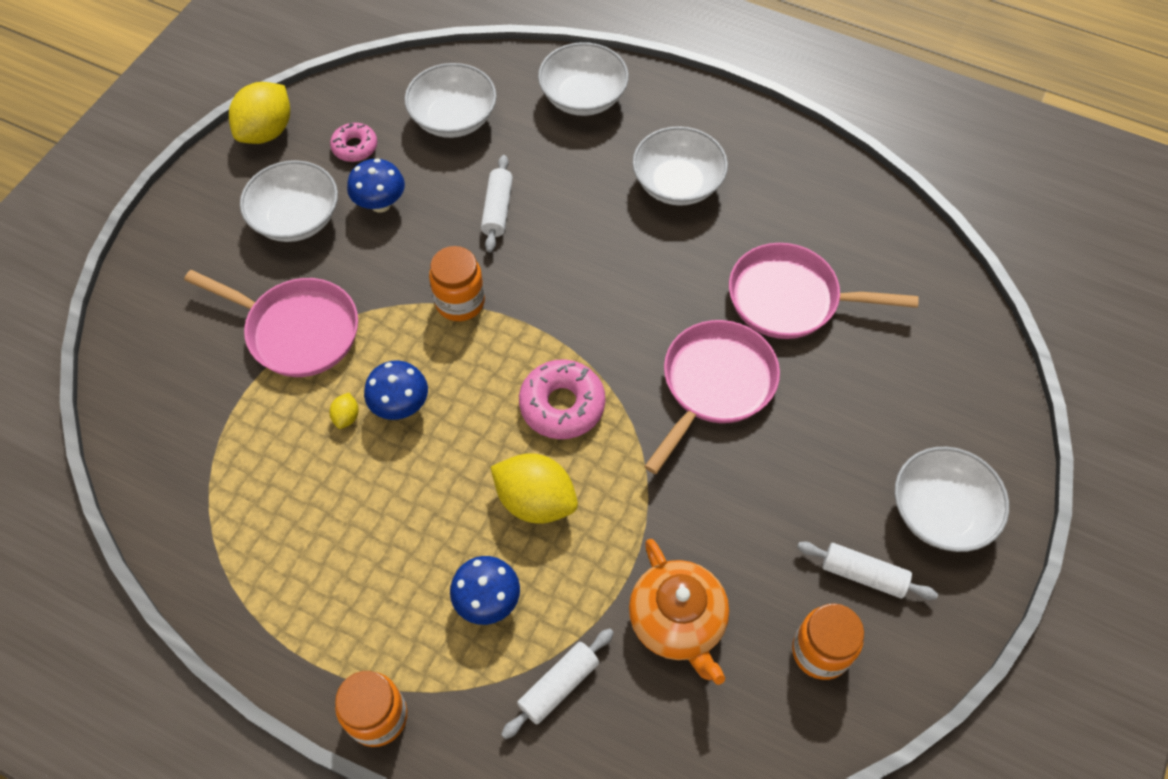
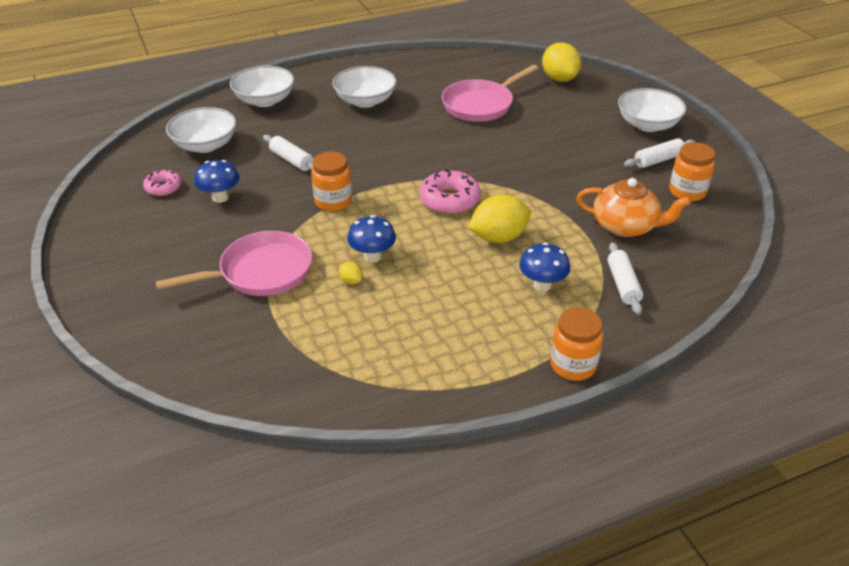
camera: 50 degrees left, 20 degrees down
yellow lemon [229,82,290,144] -> yellow lemon moved to [542,42,581,82]
white bowl [240,160,338,242] -> none
pink pan [644,320,780,474] -> none

